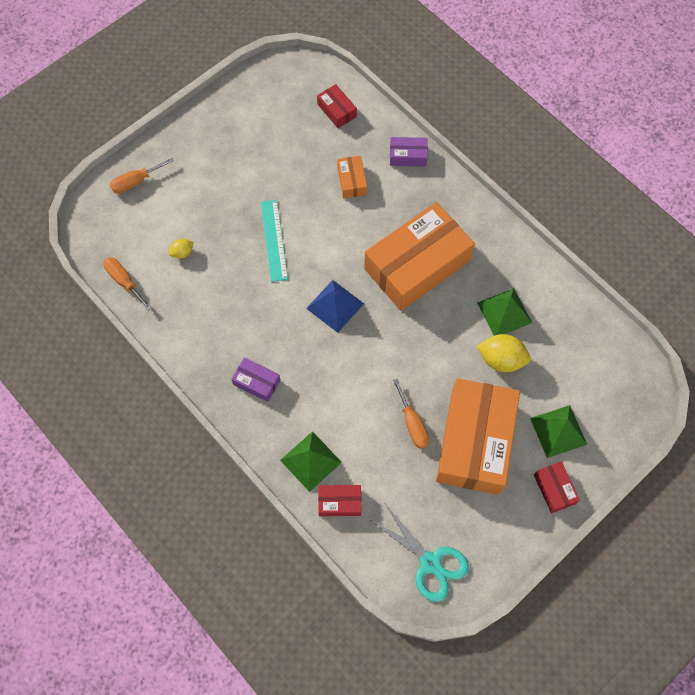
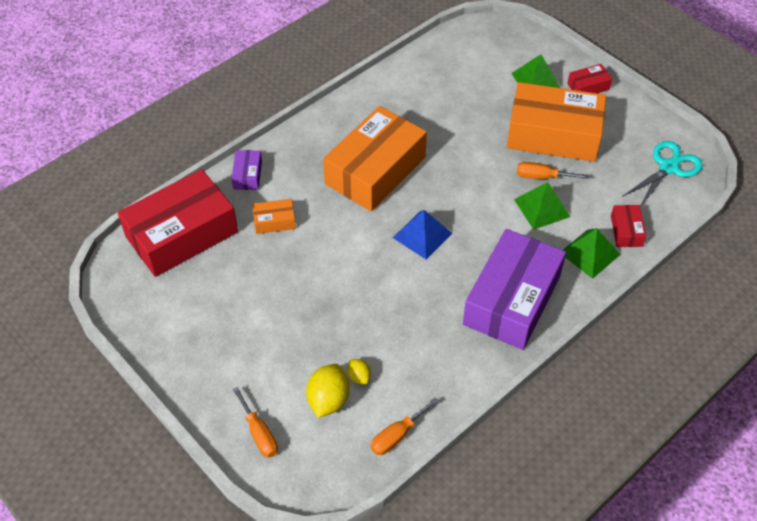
camera: 90 degrees left, 15 degrees down
purple box [231,357,280,402] -> purple box [463,229,566,350], size x2.36
turquoise ruler [261,200,288,282] -> none
red box [317,84,357,128] -> red box [118,169,238,277], size x2.36
orange box [364,202,475,311] -> orange box turned 75 degrees clockwise [323,106,427,212]
orange screwdriver [393,379,429,449] -> orange screwdriver turned 150 degrees counterclockwise [517,162,589,179]
green pyramid [477,288,532,336] -> green pyramid moved to [514,182,571,230]
yellow lemon [477,334,531,372] -> yellow lemon moved to [306,364,350,418]

